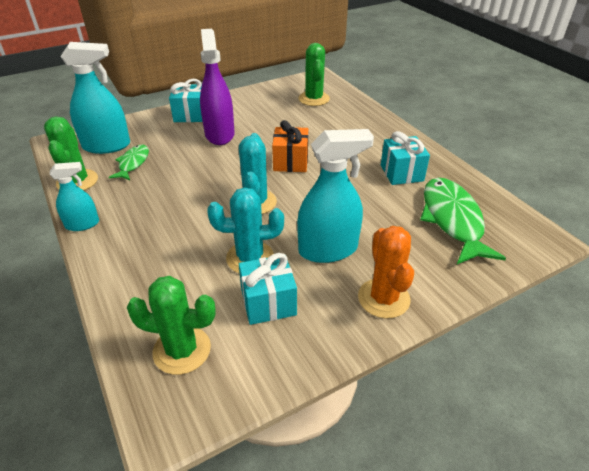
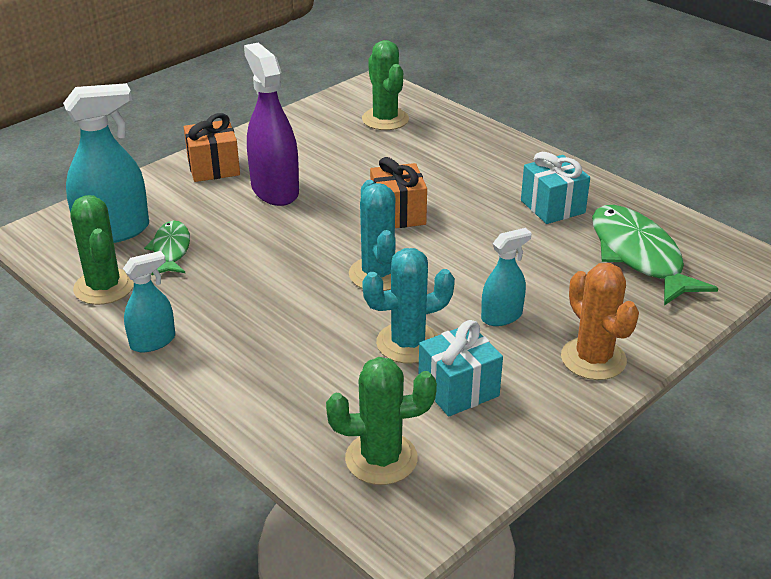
camera: 15 degrees left, 5 degrees down
turquoise gift [169,79,203,122] -> orange gift [184,113,240,182]
turquoise spray bottle [297,129,374,263] -> turquoise spray bottle [481,228,532,326], size x0.57

